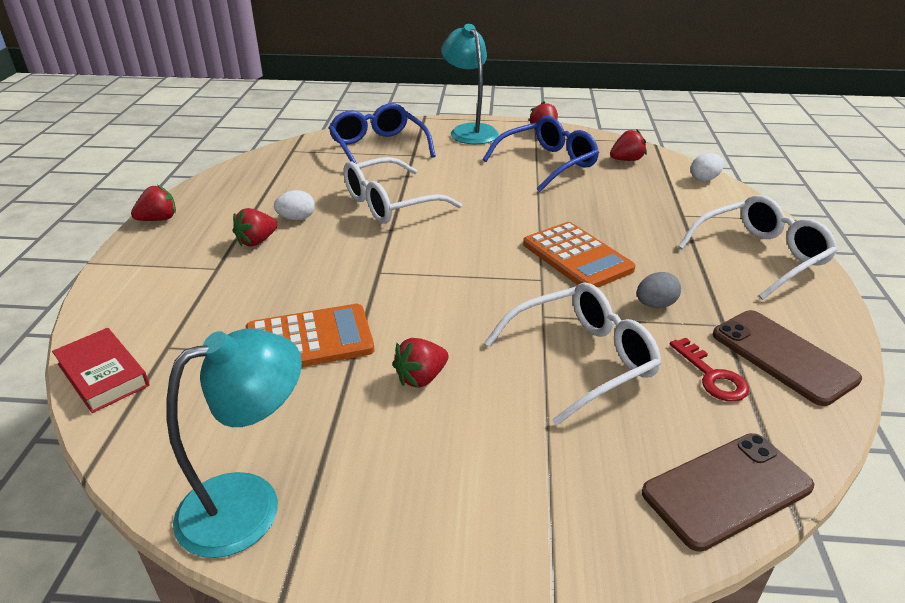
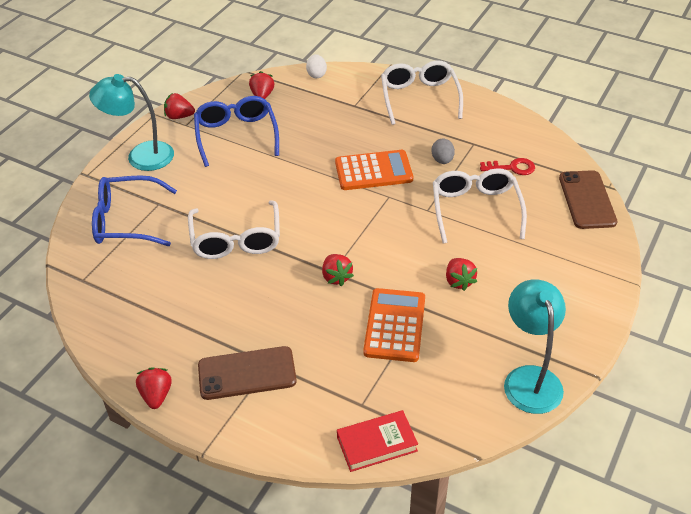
camera: 65 degrees left, 10 degrees up
red strawberry [233,208,278,247] -> red strawberry moved to [322,254,354,286]
white egg [274,190,315,220] -> none
brown phone [713,310,862,406] -> brown phone moved to [198,346,297,400]

